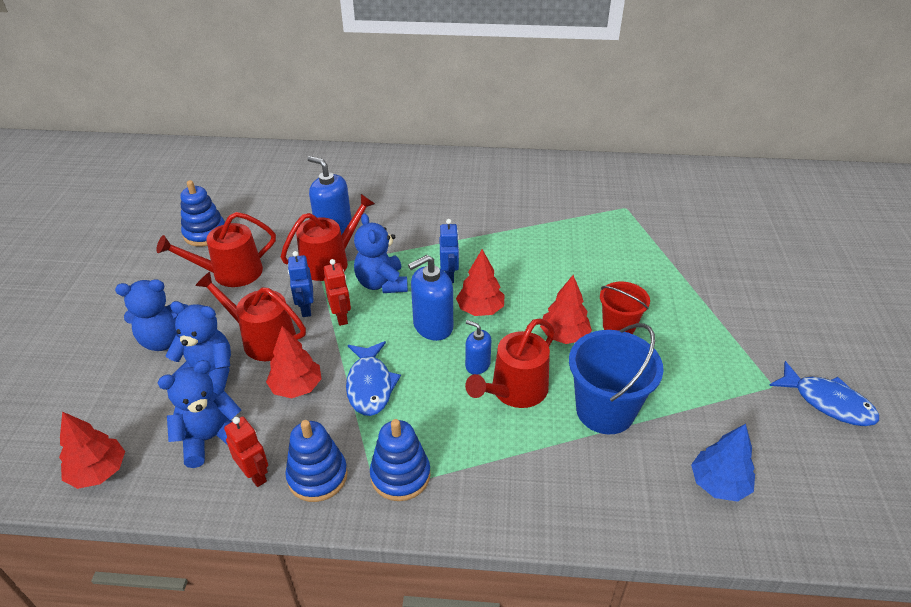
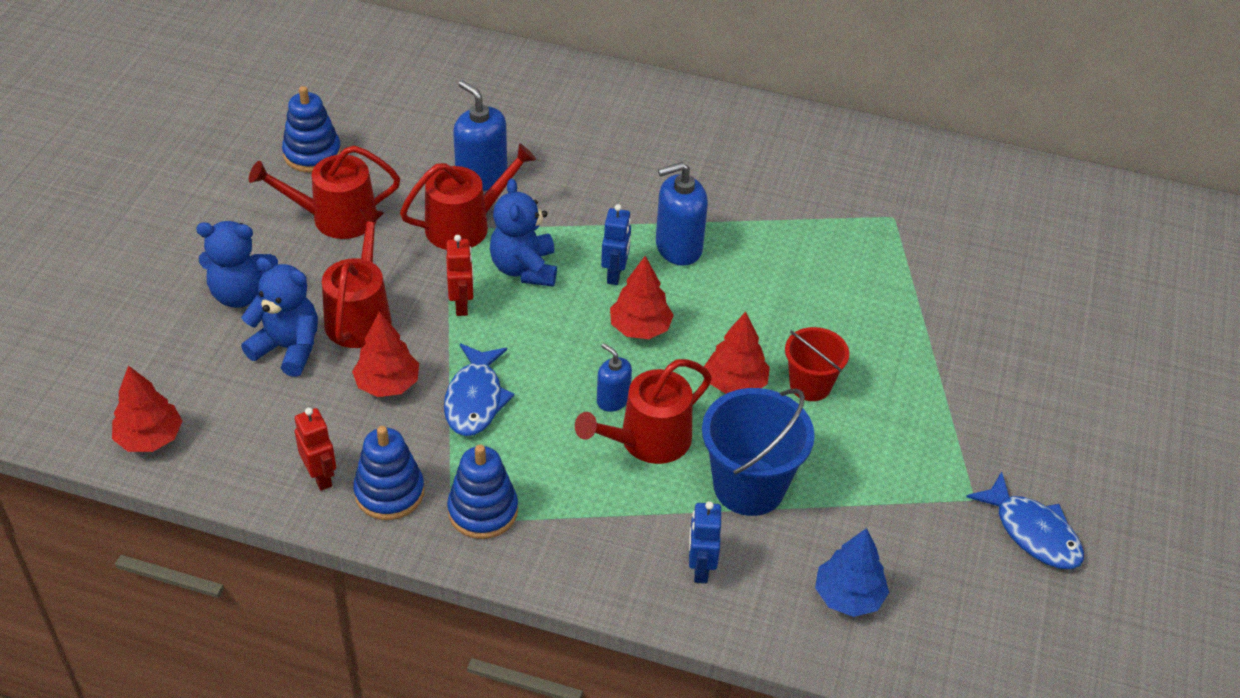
camera: 10 degrees right, 5 degrees up
blue teddy bear [157,360,241,468] -> none
red watering can [195,272,306,361] -> red watering can turned 60 degrees clockwise [322,209,392,348]
blue robot [288,251,314,317] -> blue robot moved to [689,501,721,583]
blue soap dispenser [408,255,453,341] -> blue soap dispenser moved to [656,162,708,266]

